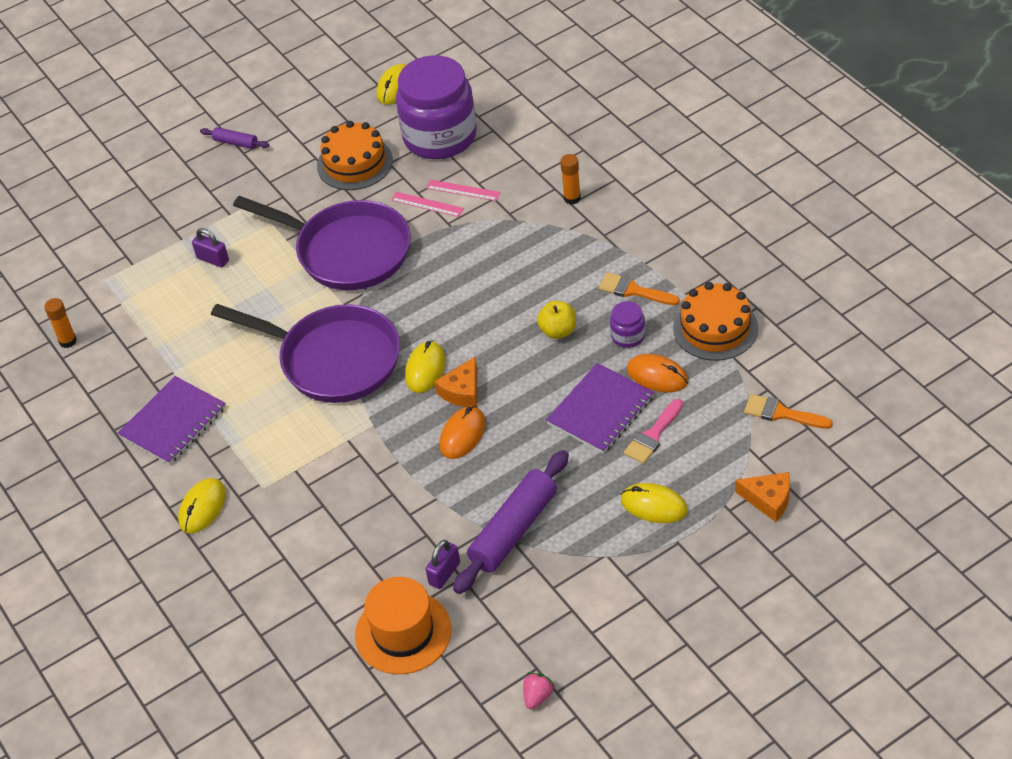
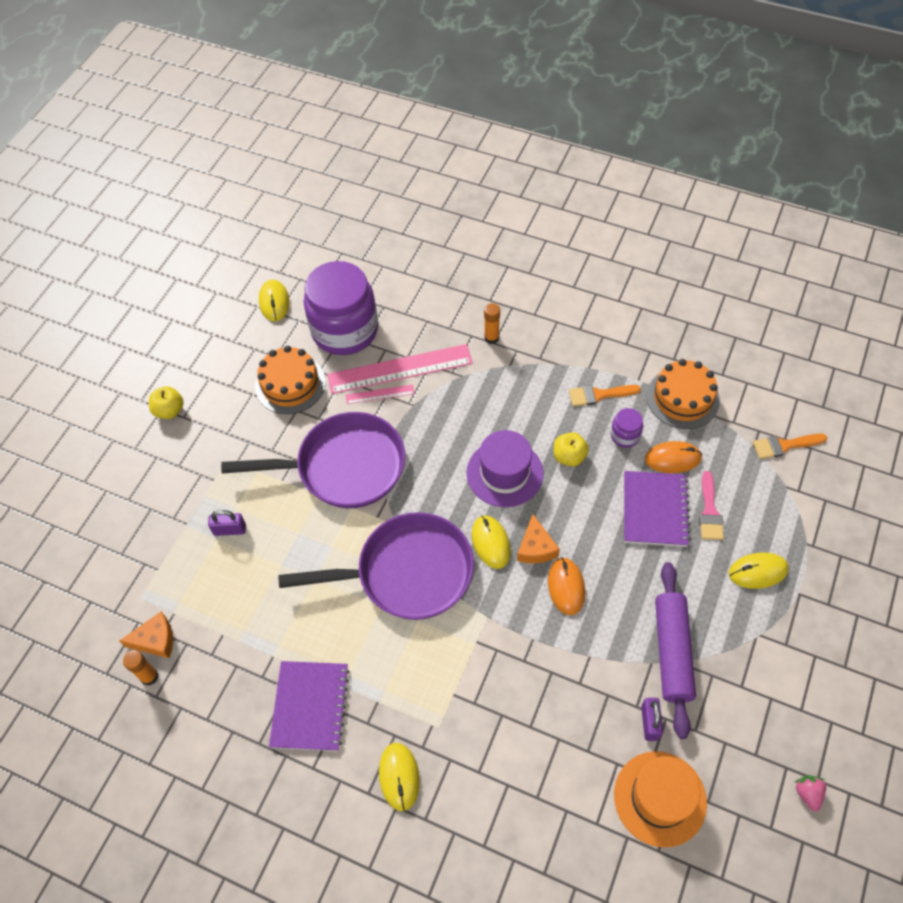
camera: 35 degrees left, 10 degrees up
purple rolling pin [200,127,270,149] -> yellow apple [149,386,184,419]
pink ruler [426,180,500,201] -> pink ruler [327,344,473,394], size x2.15
orange cheese [735,472,790,522] -> orange cheese moved to [119,612,173,658]
none -> purple hat [466,430,544,507]

